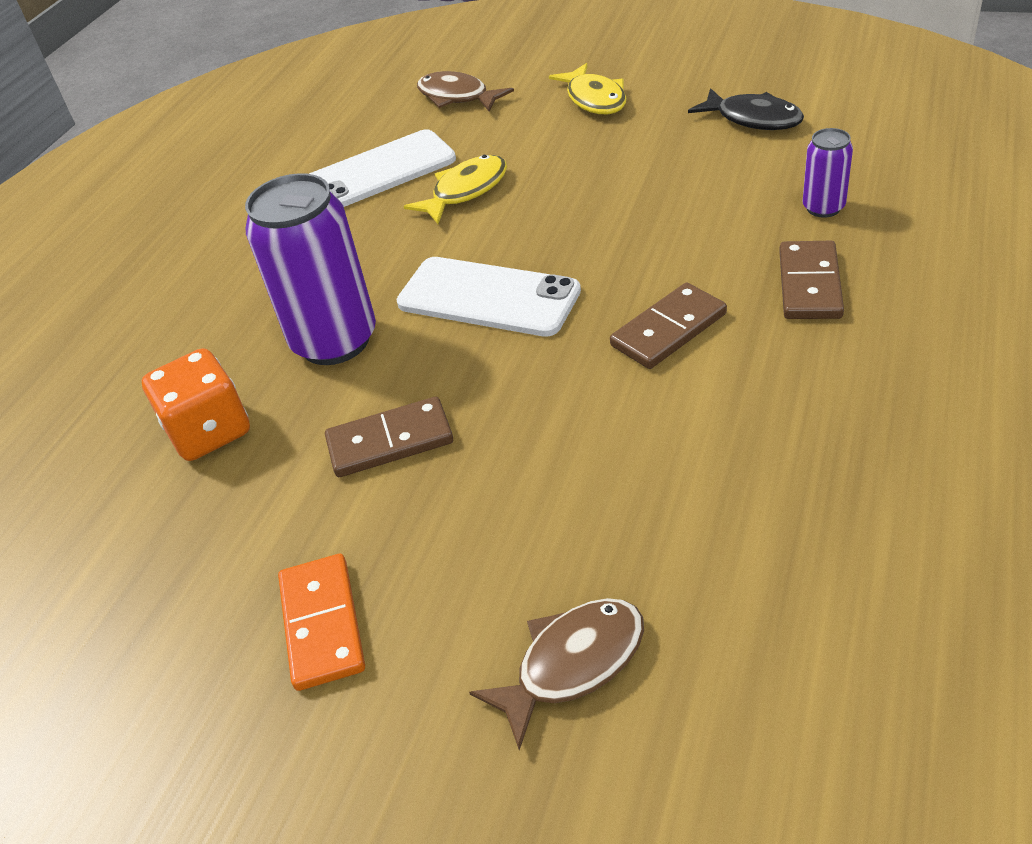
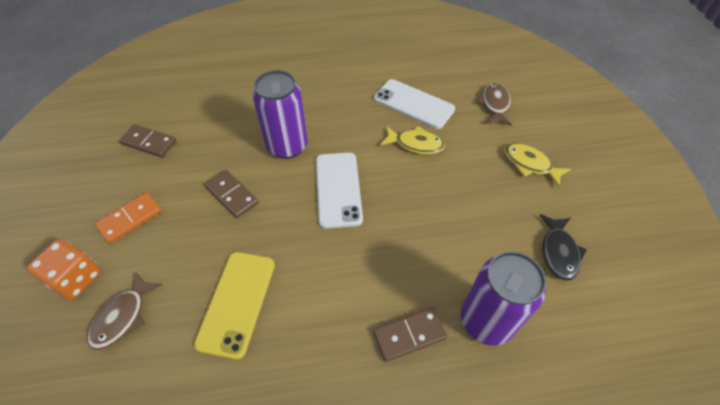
camera: 55 degrees right, 10 degrees up
orange dice [142,348,250,461] -> orange dice moved to [27,239,101,300]
brown fish [469,598,644,750] -> brown fish turned 90 degrees clockwise [88,272,163,350]
yellow fish [549,63,626,114] -> yellow fish turned 90 degrees clockwise [504,143,571,187]
brown domino [610,283,727,369] -> brown domino moved to [119,125,176,157]
purple can [803,128,853,218] -> purple can [461,251,546,346], size x2.04
none -> yellow phone [194,252,275,359]

